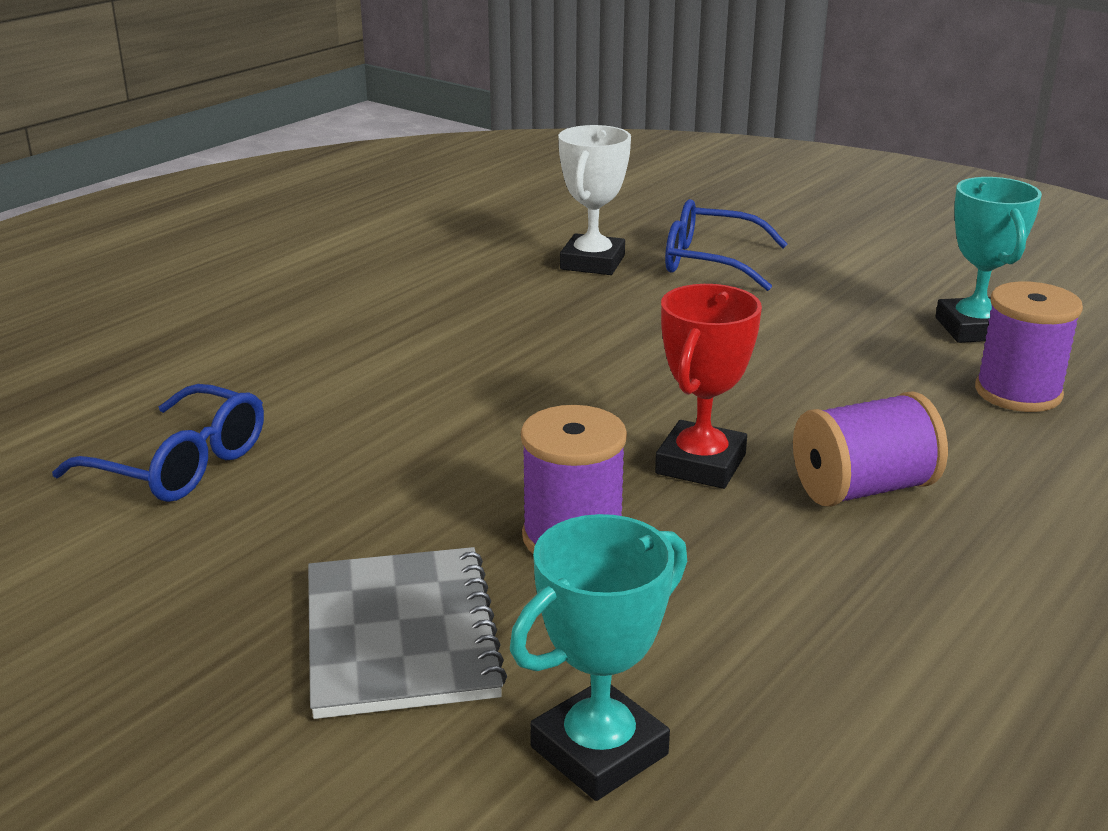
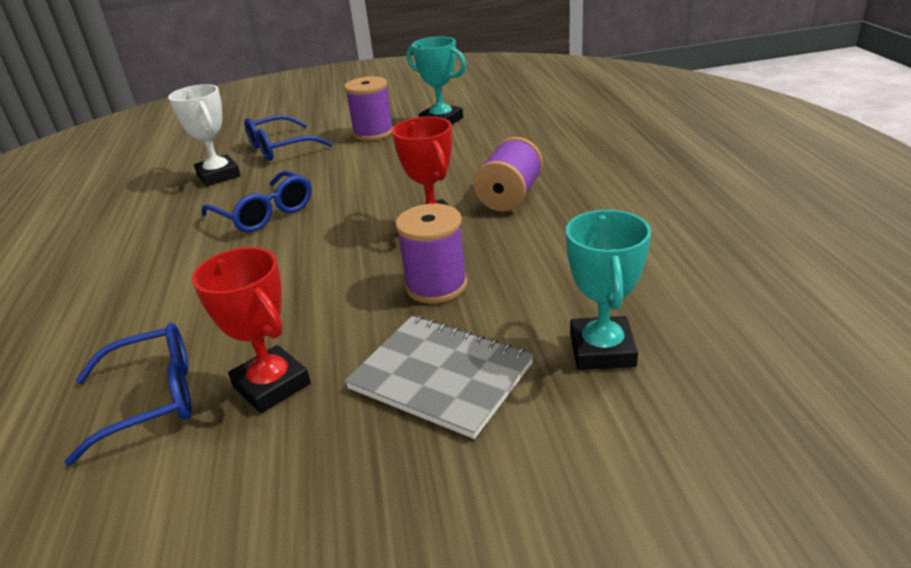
camera: 45 degrees left, 5 degrees up
purple spool [975,282,1083,412] -> purple spool moved to [344,76,393,141]
none -> red trophy [192,247,311,413]
none -> blue glasses [201,171,312,232]

